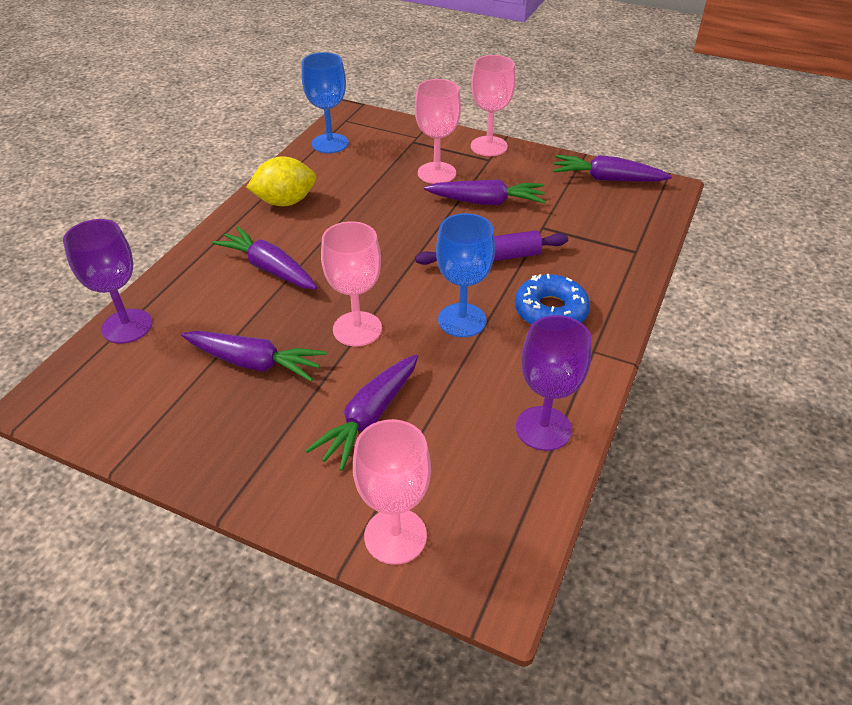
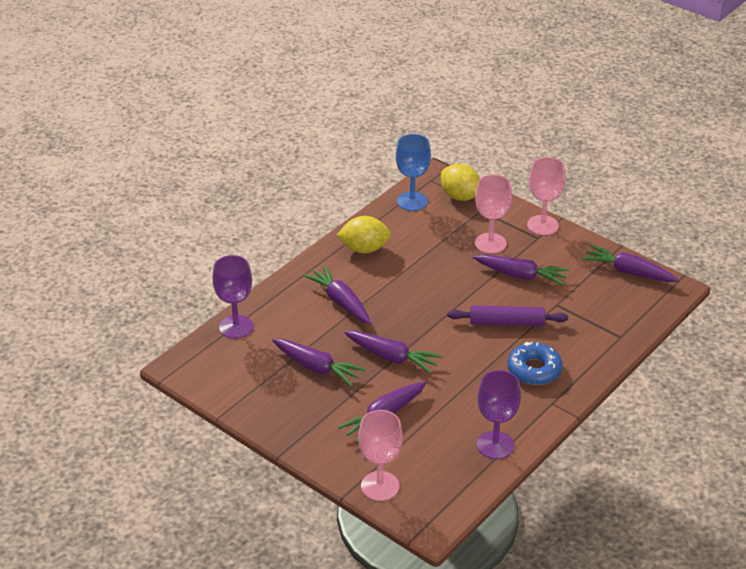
camera: 15 degrees right, 5 degrees down
pink goblet [321,221,382,346] -> purple carrot [344,331,442,374]
blue goblet [436,213,495,337] -> none
none -> yellow lemon [441,164,480,201]

